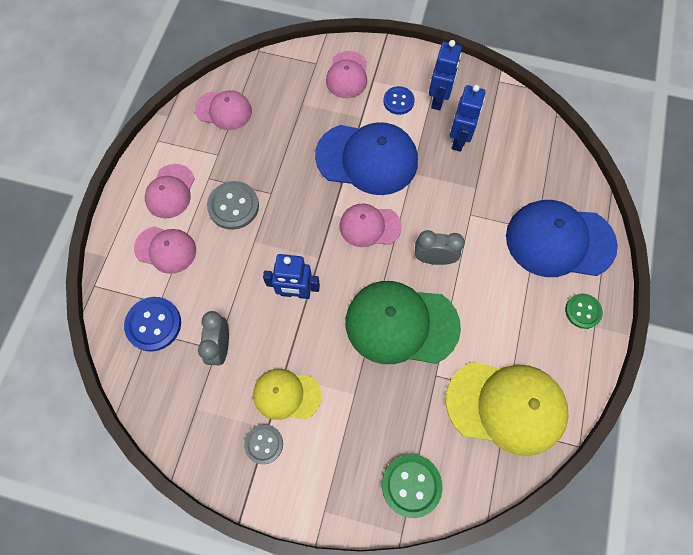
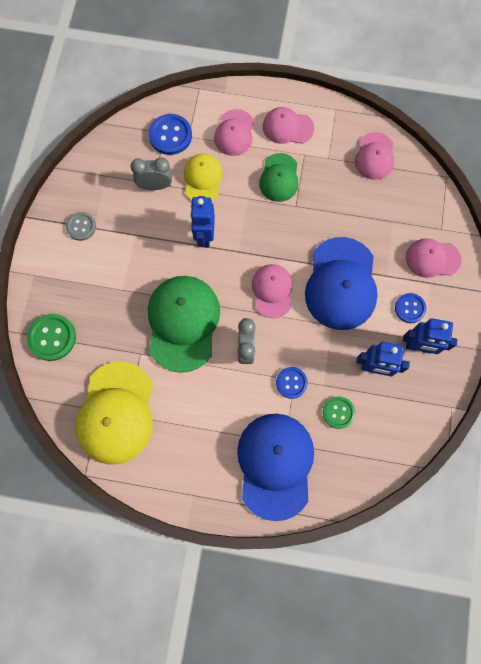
camera: 85 degrees right, 5 degrees up
grey button [207,181,259,230] -> green cap [259,153,298,202]
yellow cap [253,369,321,420] -> yellow cap moved to [184,153,223,201]
green button [565,294,603,329] -> green button moved to [323,396,355,429]
none -> blue button [276,367,308,399]

